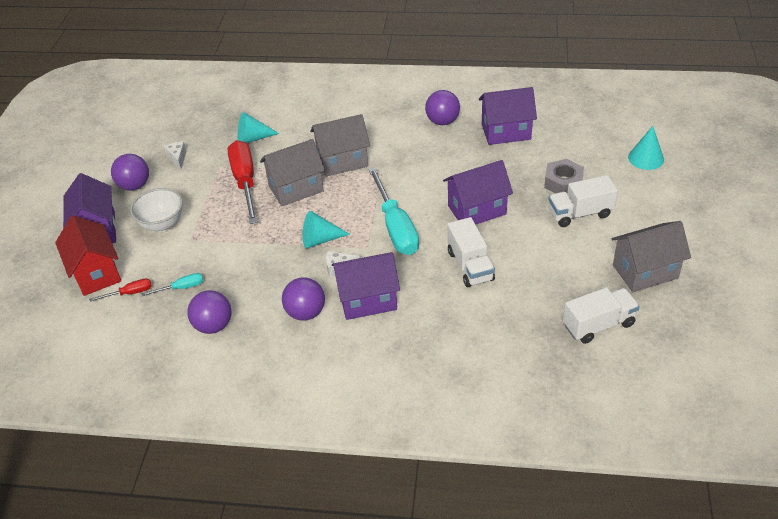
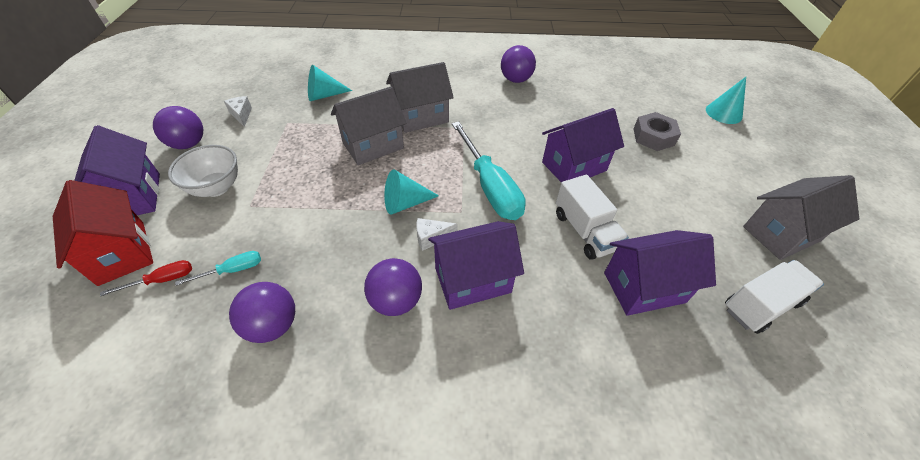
camera: 10 degrees left, 5 degrees up
red screwdriver [228,140,258,224] -> none
purple house [479,87,537,145] -> purple house moved to [604,230,716,316]
white truck [548,175,618,227] -> none

